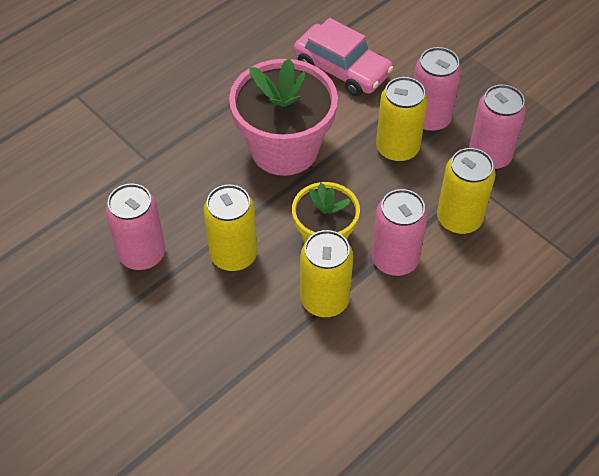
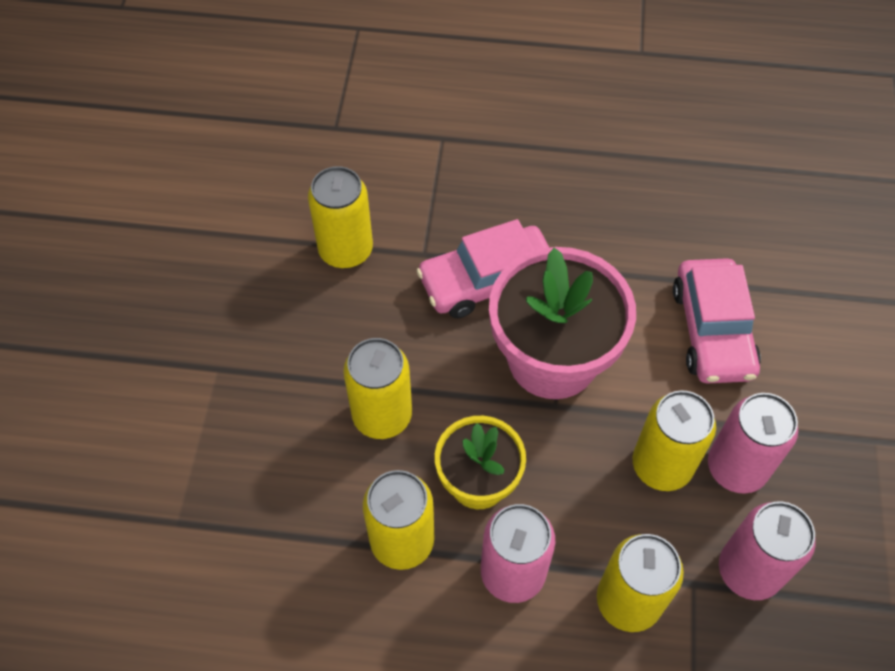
camera: 50 degrees right, 5 degrees up
pink can [105,183,165,270] -> none
none -> yellow can [308,166,373,268]
none -> pink car [417,219,550,318]

